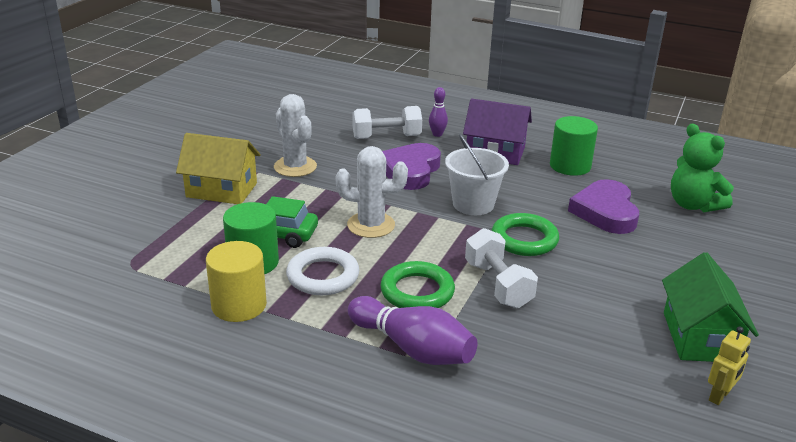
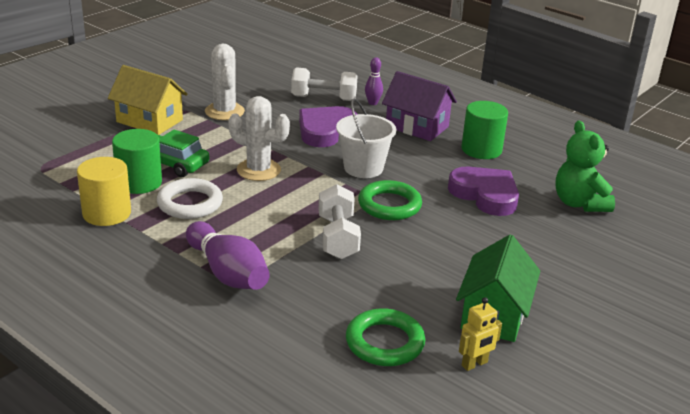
camera: 15 degrees right, 0 degrees up
green ring [380,261,455,308] -> green ring moved to [346,308,425,366]
purple heart [568,179,639,234] -> purple heart turned 120 degrees clockwise [448,167,519,216]

